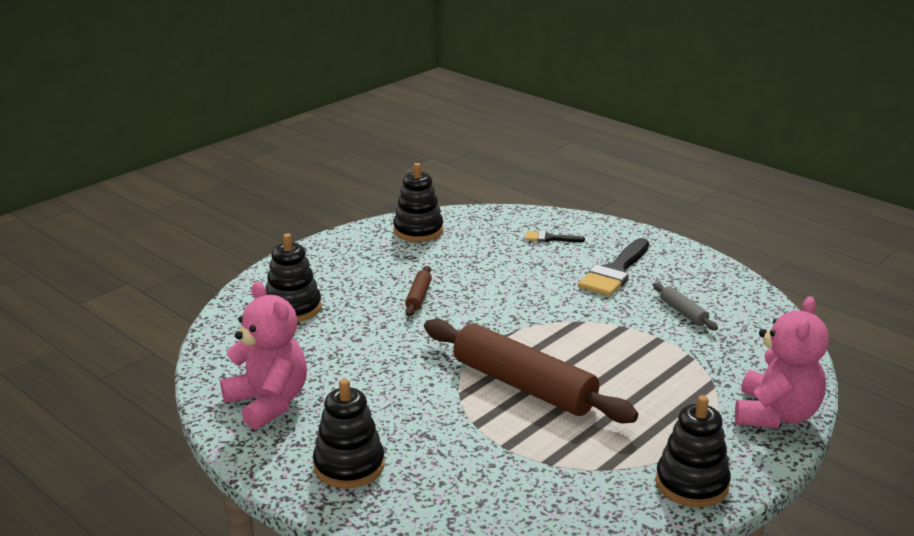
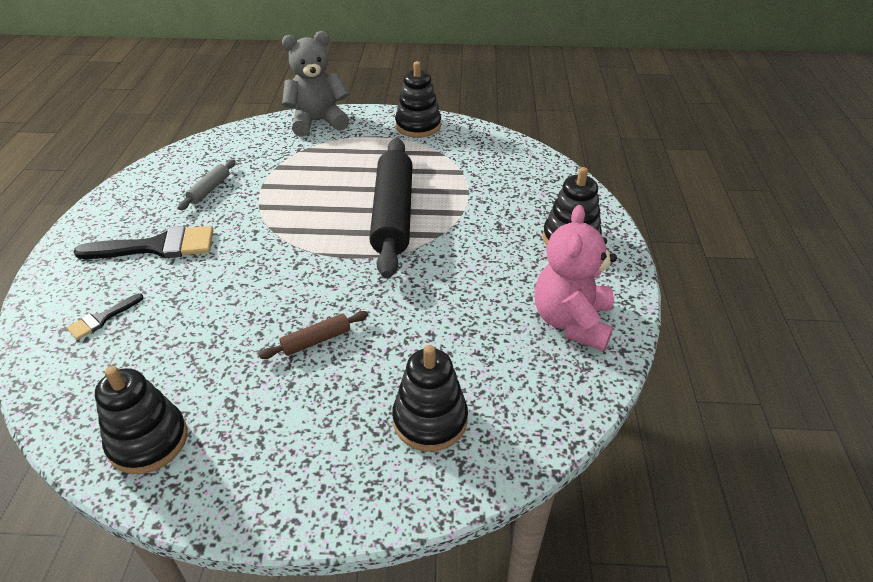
camera: 130 degrees left, 15 degrees up
brown rolling pin [424,319,638,423] -> black rolling pin [369,138,412,279]
black brush [525,231,585,242] -> black brush turned 75 degrees clockwise [67,293,144,340]
pink teddy bear [735,296,829,428] -> grey teddy bear [282,31,349,136]

